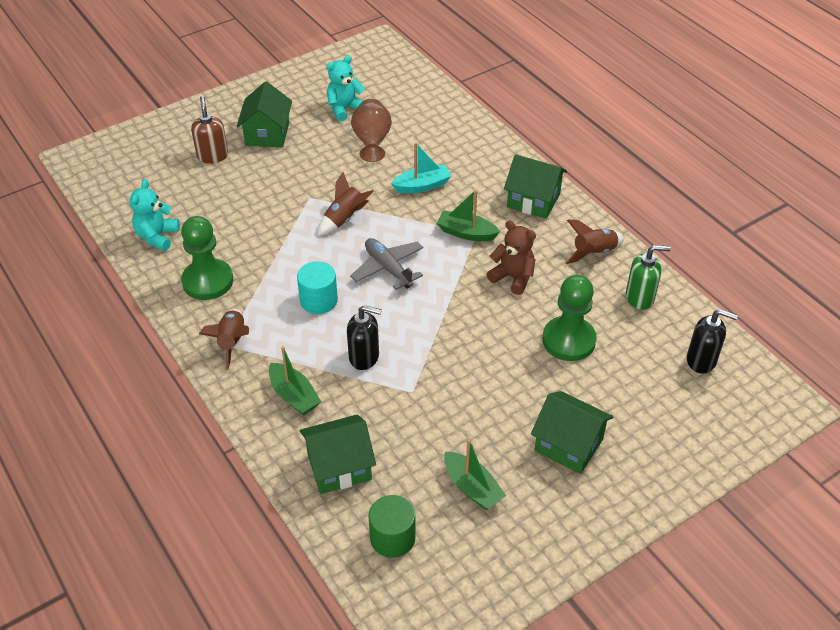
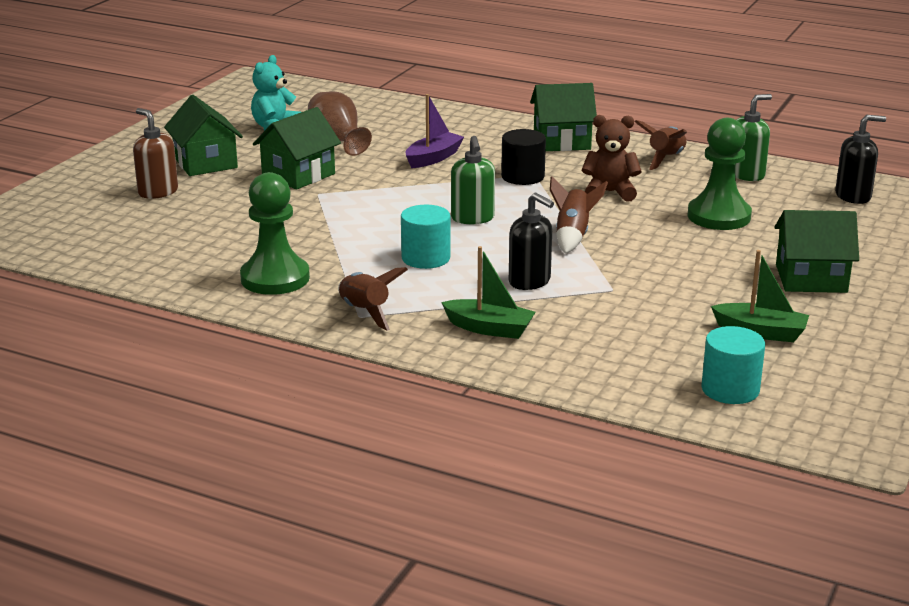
camera: 30 degrees left, 20 degrees down
turquoise teddy bear [130,179,180,251] -> none
green house [300,414,376,494] -> green house moved to [253,107,341,190]
brown rocket [318,172,374,236] -> brown rocket moved to [550,176,608,254]
black soap dispenser [347,305,382,370] -> black soap dispenser turned 60 degrees clockwise [509,193,554,290]
grey plane [350,238,423,290] -> green soap dispenser [451,136,495,224]
green cylinder [369,495,415,558] -> turquoise cylinder [701,326,765,404]
turquoise boat [391,142,451,193] -> purple boat [406,94,464,168]
green boat [437,190,500,241] -> black cylinder [501,129,546,185]

